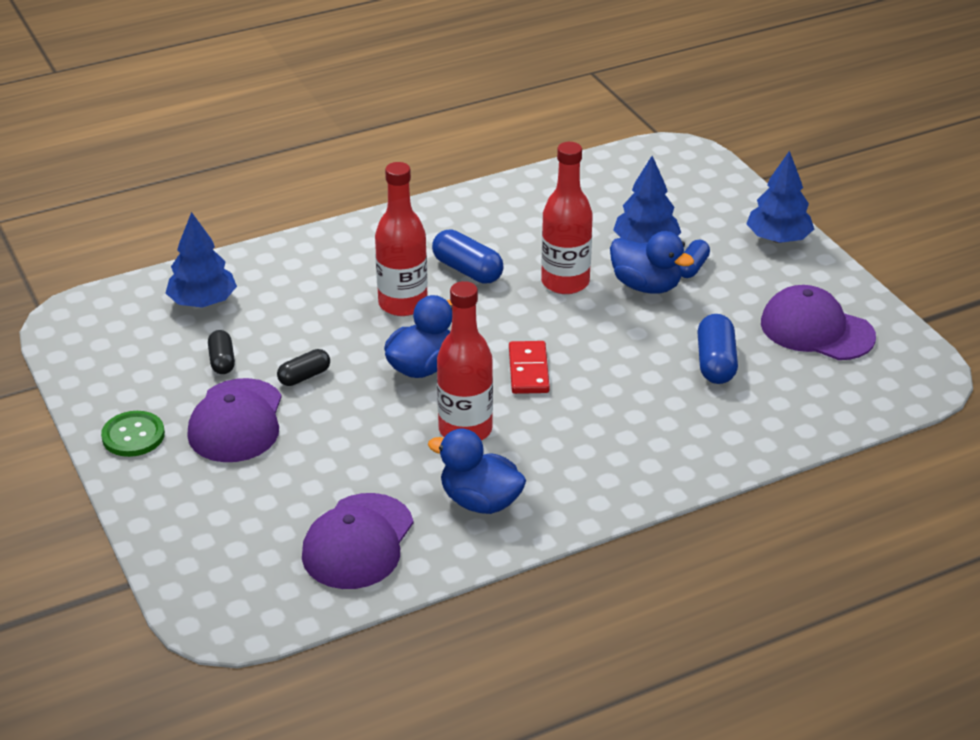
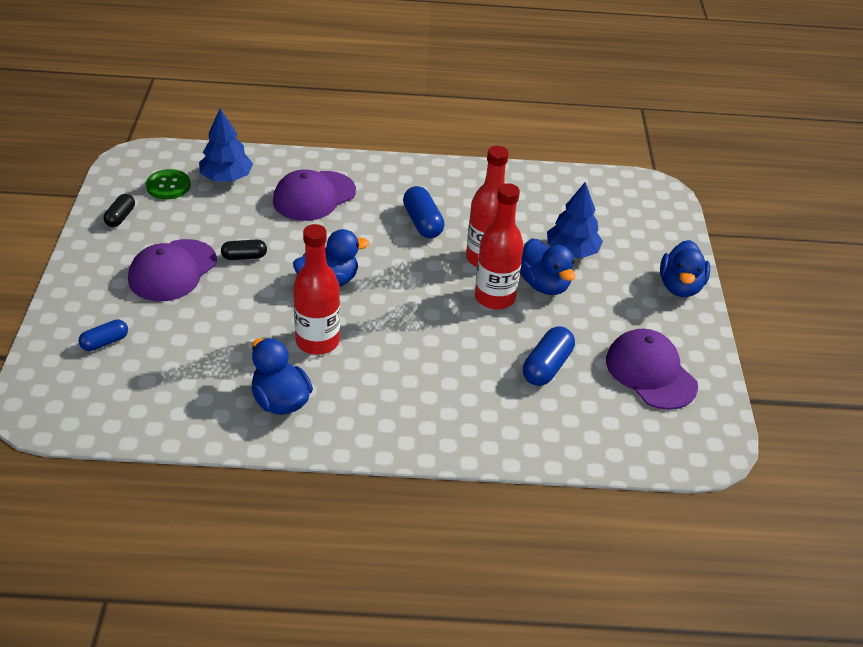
camera: 25 degrees right, 5 degrees up
green button [101,411,165,457] -> green button moved to [146,169,191,199]
black capsule [208,330,235,374] -> black capsule moved to [104,194,135,227]
purple cap [302,493,413,589] -> purple cap moved to [273,169,356,221]
red bottle [375,162,428,316] -> red bottle moved to [475,183,524,309]
red domino [509,341,550,394] -> none
blue capsule [679,239,710,278] -> blue capsule moved to [79,319,128,351]
blue tree [746,151,814,243] -> blue duck [660,240,710,297]

